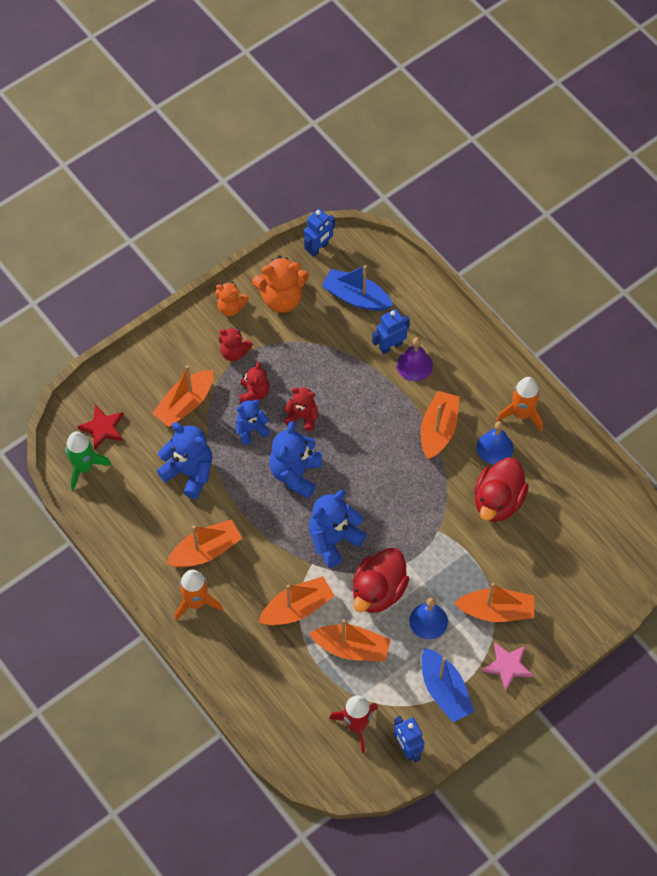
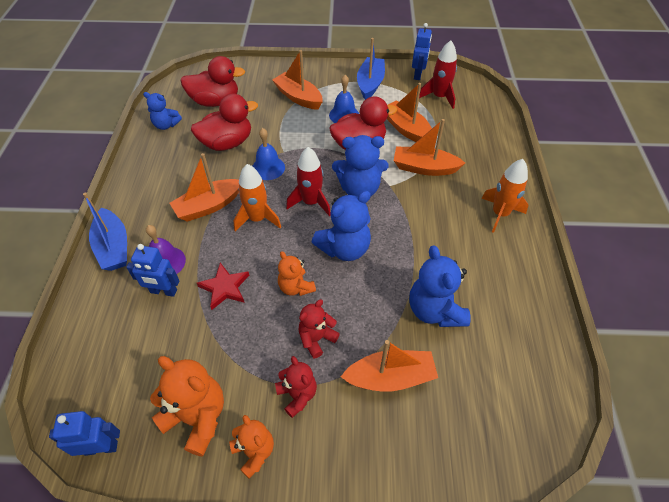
camera: 140 degrees left, 10 degrees down
green rocket [65,431,111,491] -> none
red star [77,405,124,450] -> red star moved to [197,263,249,310]
orange boat [167,519,242,567] -> none
blue teddy bear [236,400,270,445] -> blue teddy bear moved to [143,92,182,130]
red teddy bear [284,387,318,431] -> orange teddy bear [278,251,316,296]
blue boat [322,265,393,311] -> blue boat moved to [83,192,127,271]
blue bell [477,421,514,465] -> blue bell moved to [253,128,285,180]
pink star [482,642,533,691] -> none
orange rocket [497,377,543,431] -> orange rocket moved to [234,164,281,232]
none -> red duck [180,56,245,107]
none -> red rocket [286,147,331,216]

